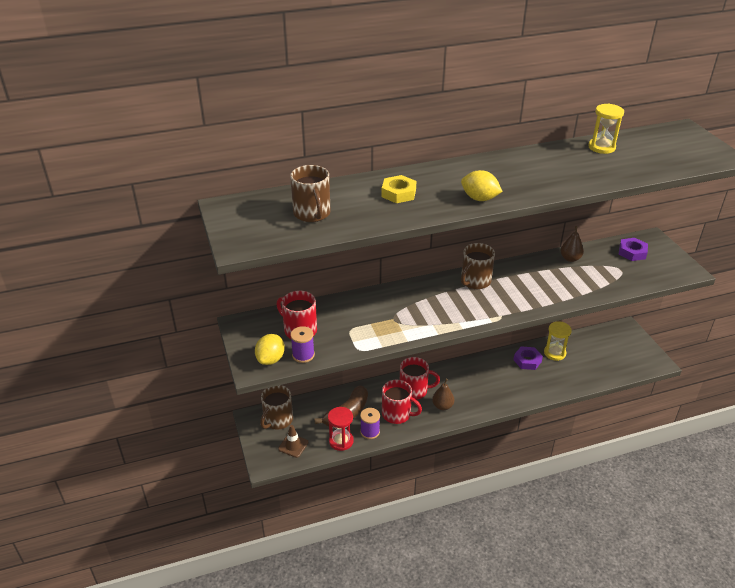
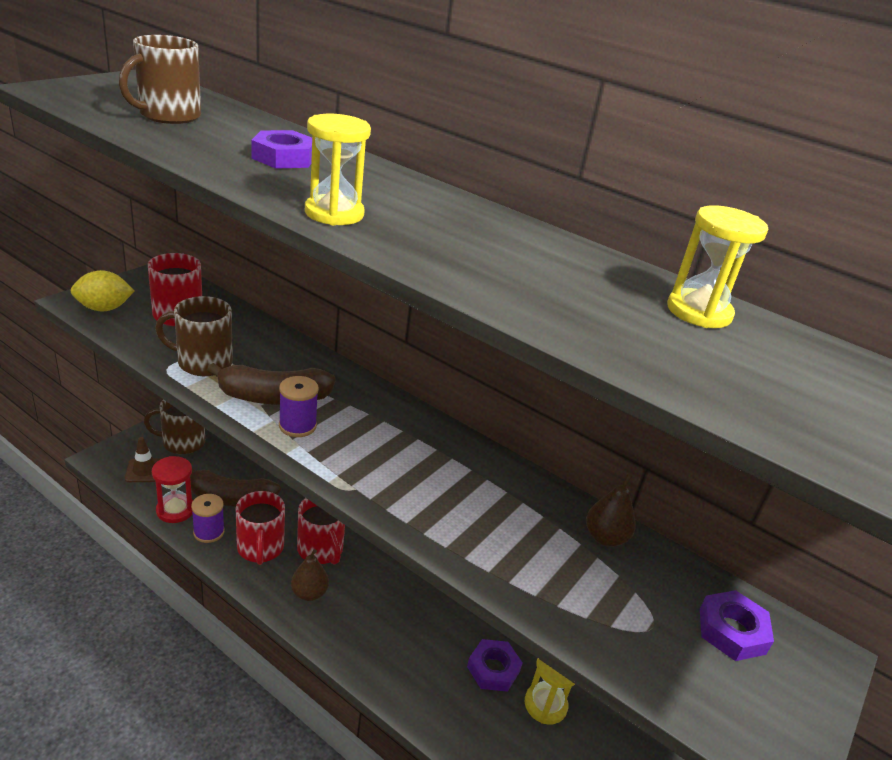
camera: 50 degrees right, 5 degrees down
purple spool [290,326,315,363] -> purple spool moved to [279,376,319,437]
yellow nut [381,175,416,203] -> purple nut [251,130,312,169]
yellow lemon [461,170,503,201] -> yellow hourglass [305,114,371,225]
brown mug [461,243,495,289] -> brown mug moved to [155,296,233,376]
none -> brown banana [207,363,336,405]

